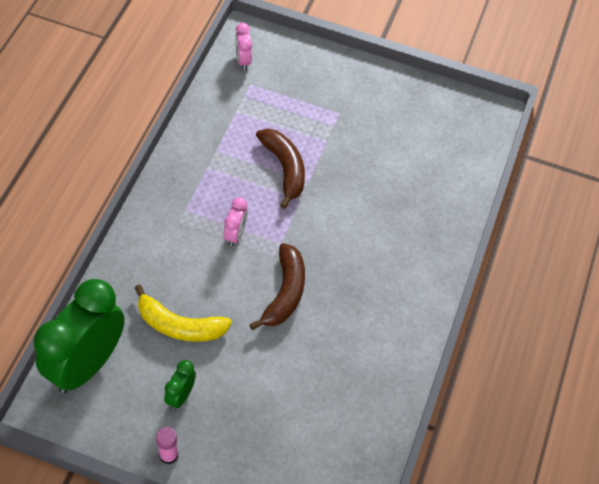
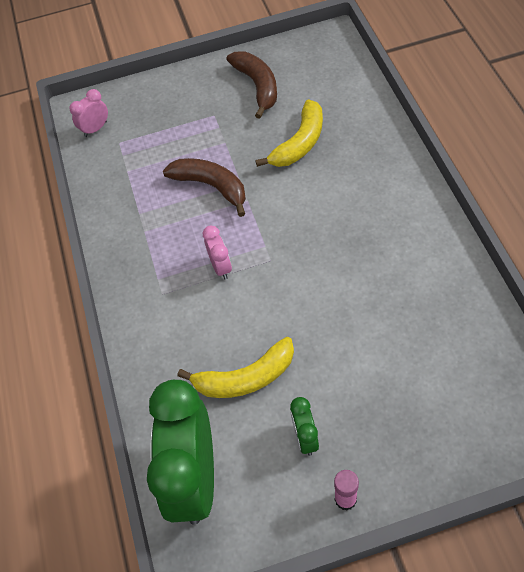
camera: 25 degrees left, 0 degrees up
pink clock [235,23,252,71] -> pink clock turned 90 degrees clockwise [69,89,108,137]
brown banana [249,243,305,330] -> brown banana moved to [227,52,277,119]
none -> yellow banana [255,99,323,167]

